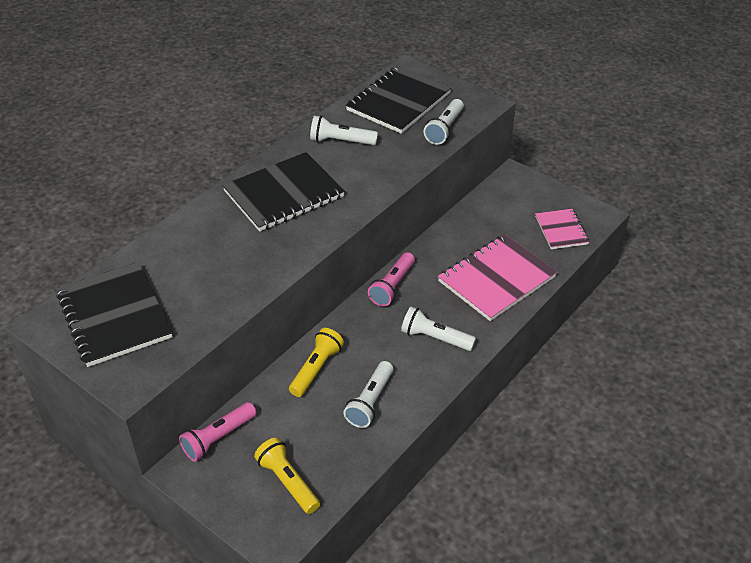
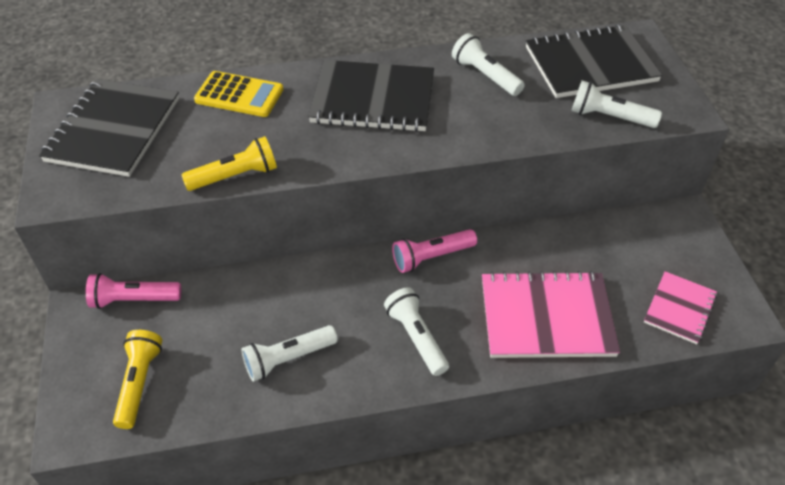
camera: 40 degrees right, 5 degrees up
yellow flashlight [289,328,344,397] -> yellow flashlight moved to [181,136,277,191]
white flashlight [424,99,464,145] -> white flashlight turned 45 degrees clockwise [572,81,662,128]
none -> yellow calculator [194,71,284,117]

